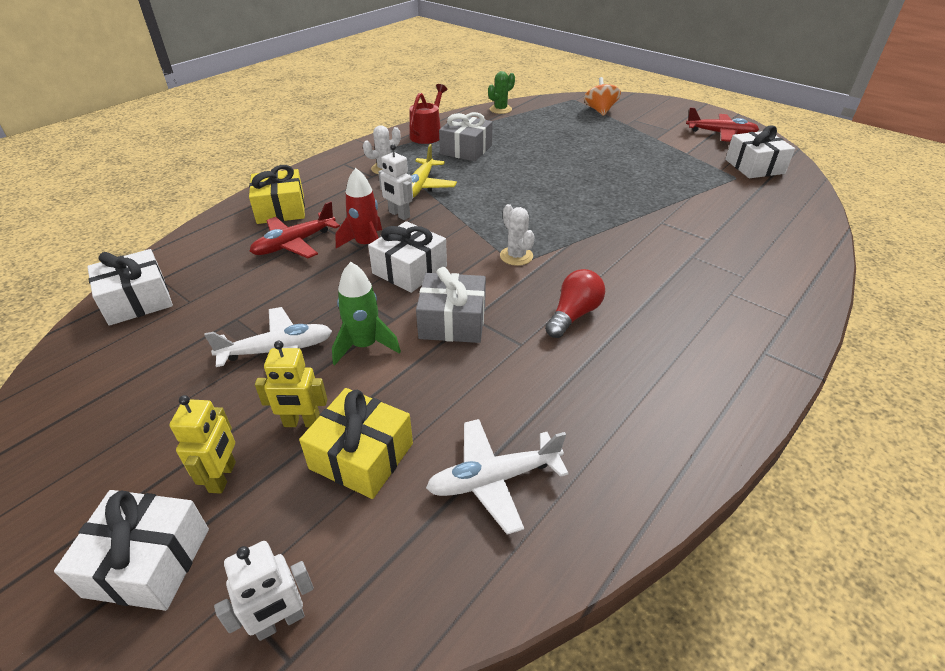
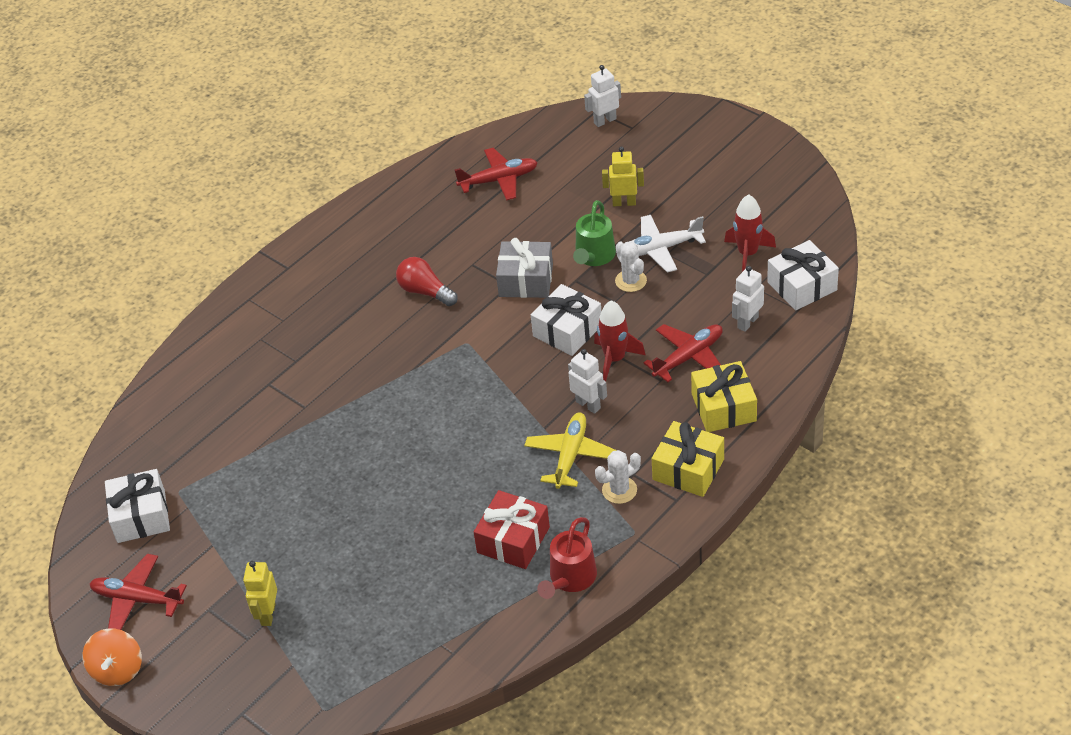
camera: 175 degrees left, 5 degrees up
white gift [54,490,209,611] -> none
yellow robot [170,395,236,494] -> yellow robot moved to [243,561,277,626]
yellow gift [299,388,413,499] -> yellow gift moved to [652,421,724,497]
green rocket [332,262,401,365] -> green watering can [573,200,616,266]
white plane [426,419,569,535] -> red plane [454,148,538,201]
grey gift [439,112,493,161] -> red gift [474,490,550,569]
green cactus [488,71,515,114] -> none
white cactus [500,204,535,266] -> white cactus moved to [615,241,647,292]
red light bulb [545,269,605,338] -> red light bulb turned 90 degrees clockwise [396,257,458,306]
orange spinning top [584,77,621,116] -> orange spinning top moved to [82,628,142,686]
none -> red rocket [724,194,776,272]
none -> white robot [732,266,764,332]

